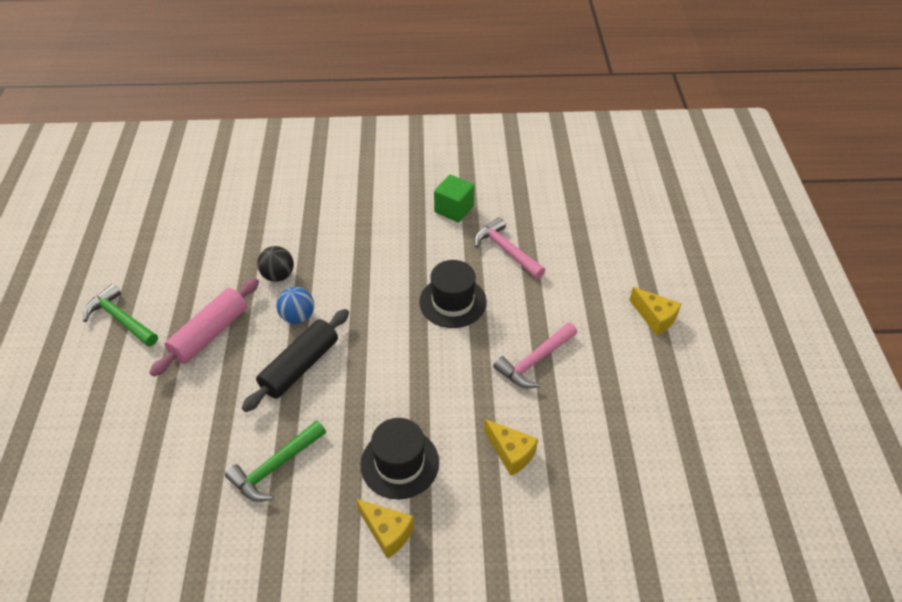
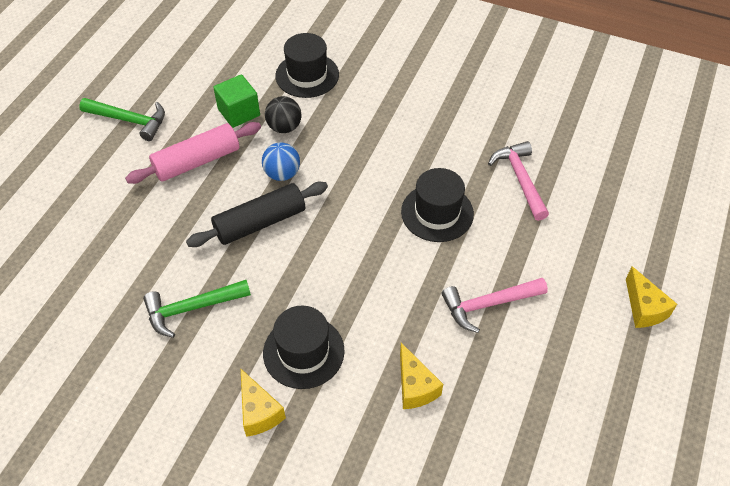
camera: 25 degrees right, 5 degrees up
green hammer [83,284,158,347] -> green hammer turned 135 degrees clockwise [79,98,165,141]
green cube [434,175,474,223] -> green cube moved to [213,74,260,128]
none -> black hat [275,33,339,98]

